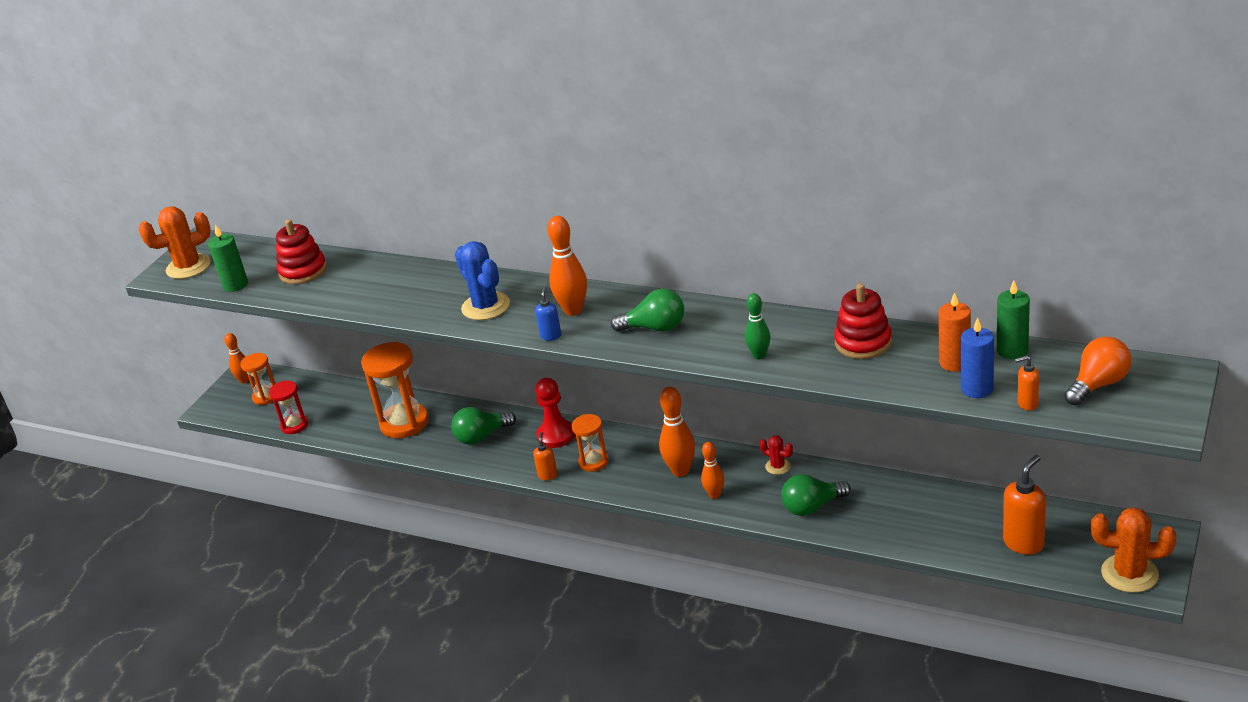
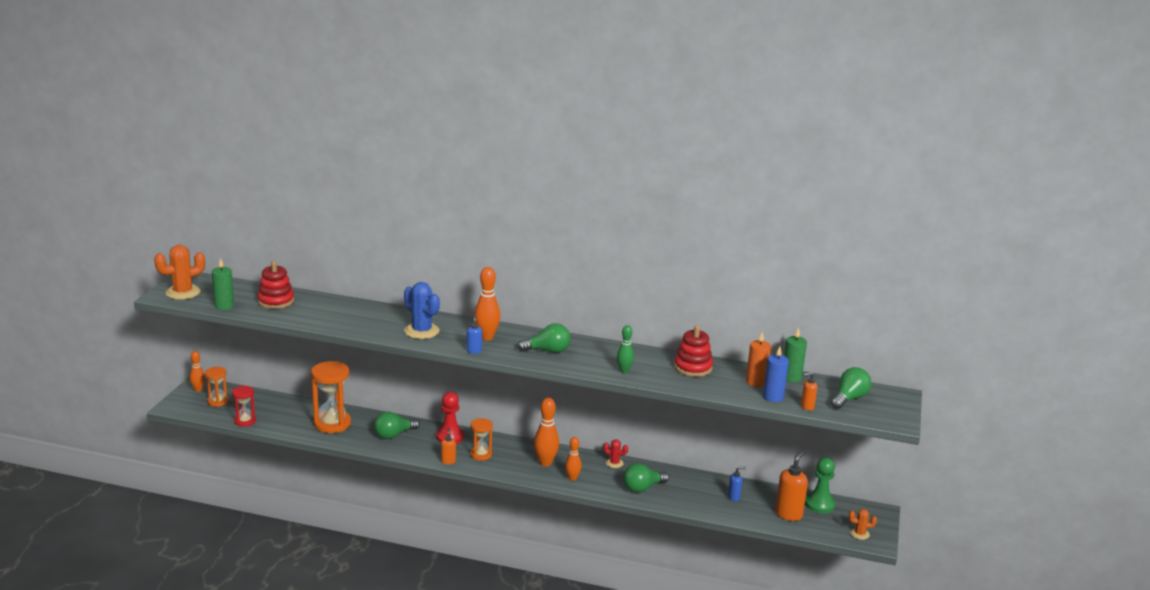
camera: 15 degrees left, 10 degrees down
orange light bulb [1064,336,1131,405] -> green light bulb [831,367,872,409]
orange cactus [1091,507,1177,593] -> orange cactus [849,509,877,540], size x0.52
none -> blue soap dispenser [728,466,746,501]
none -> green pawn [805,457,835,514]

